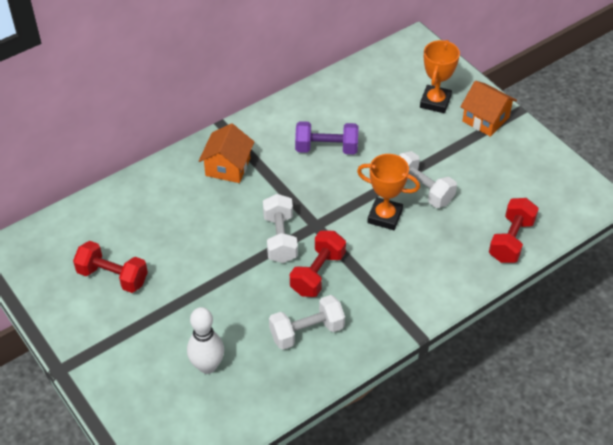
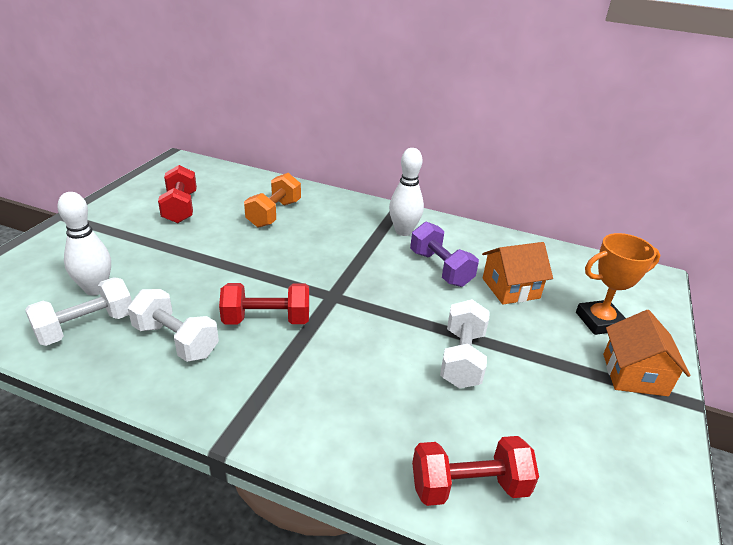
camera: 55 degrees right, 15 degrees down
orange house [199,123,254,183] -> orange house moved to [482,242,553,305]
white dumbbell [263,194,298,263] -> white dumbbell moved to [25,277,132,346]
orange trophy [357,154,420,230] -> none
none -> orange dumbbell [244,173,301,228]
none -> white bowling pin [389,148,424,236]

